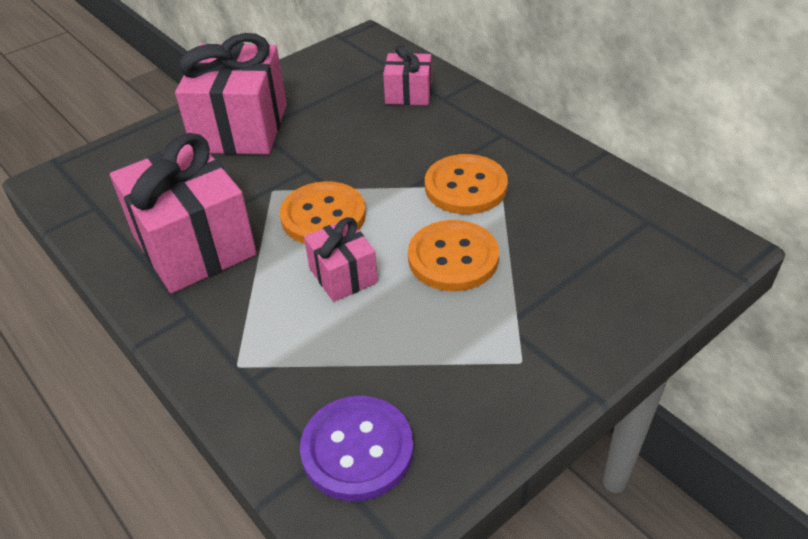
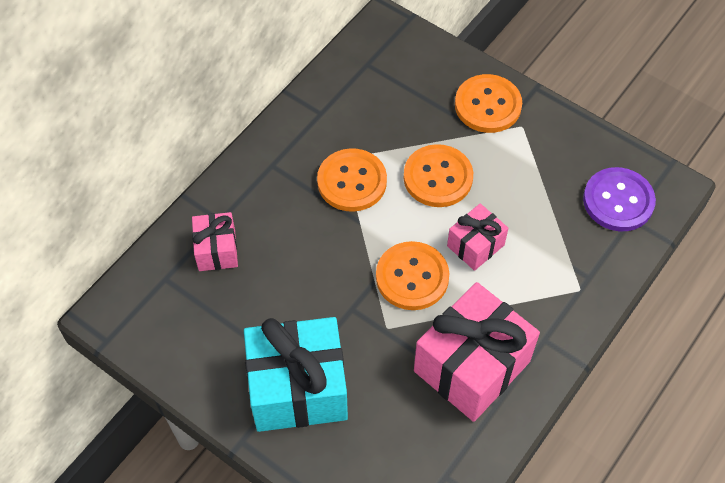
camera: 105 degrees left, 15 degrees up
pink gift [175,33,287,155] -> turquoise gift [244,317,348,432]
none -> orange button [455,74,522,133]

